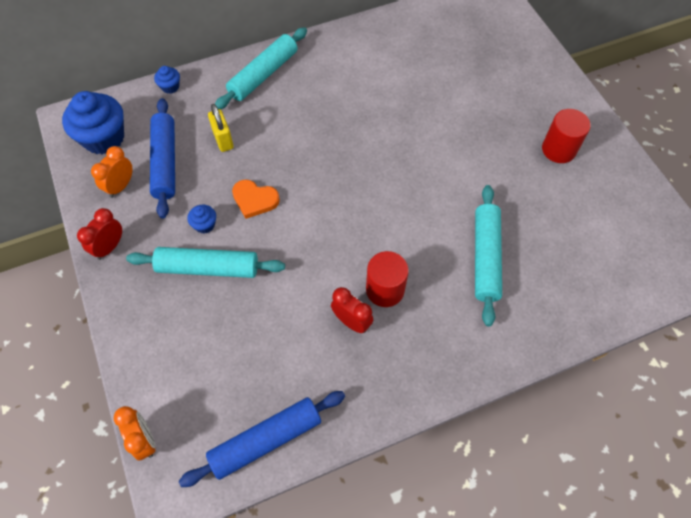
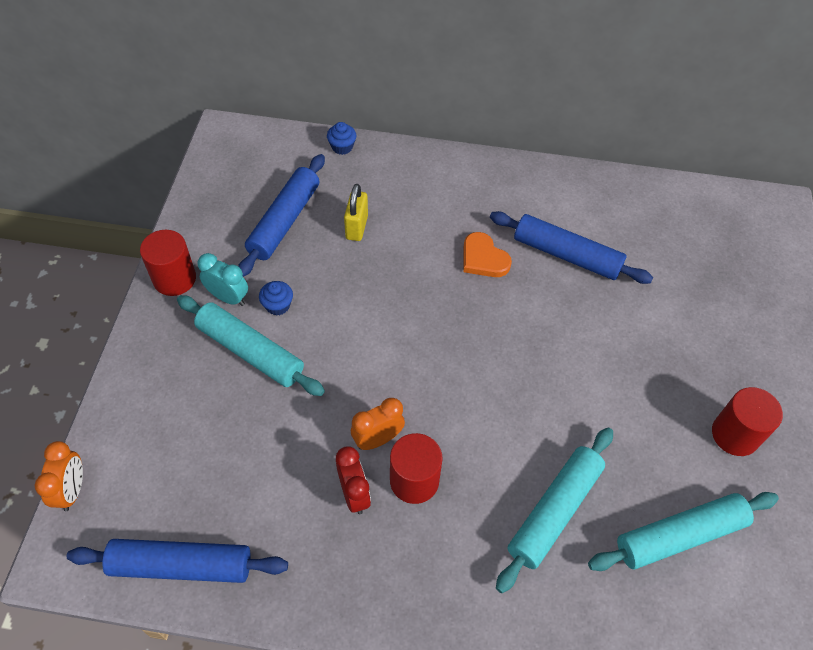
camera: 30 degrees right, 5 degrees down
blue cupcake [62,91,124,154] -> none
red clock [77,208,122,260] -> red cylinder [140,230,196,296]
orange clock [91,146,133,198] -> orange clock moved to [351,398,405,450]
turquoise rolling pin [215,27,307,109] -> turquoise rolling pin moved to [588,492,779,571]
orange heart [232,180,280,219] -> orange heart moved to [463,232,512,277]
none -> turquoise clock [198,253,248,306]
none -> blue rolling pin [490,211,653,284]

